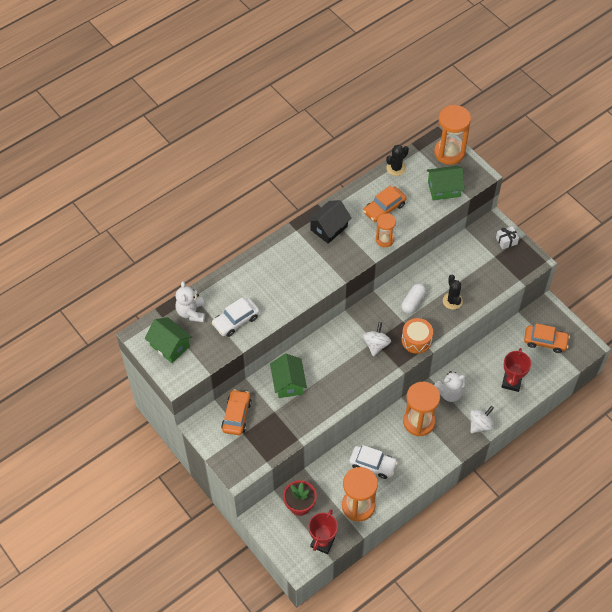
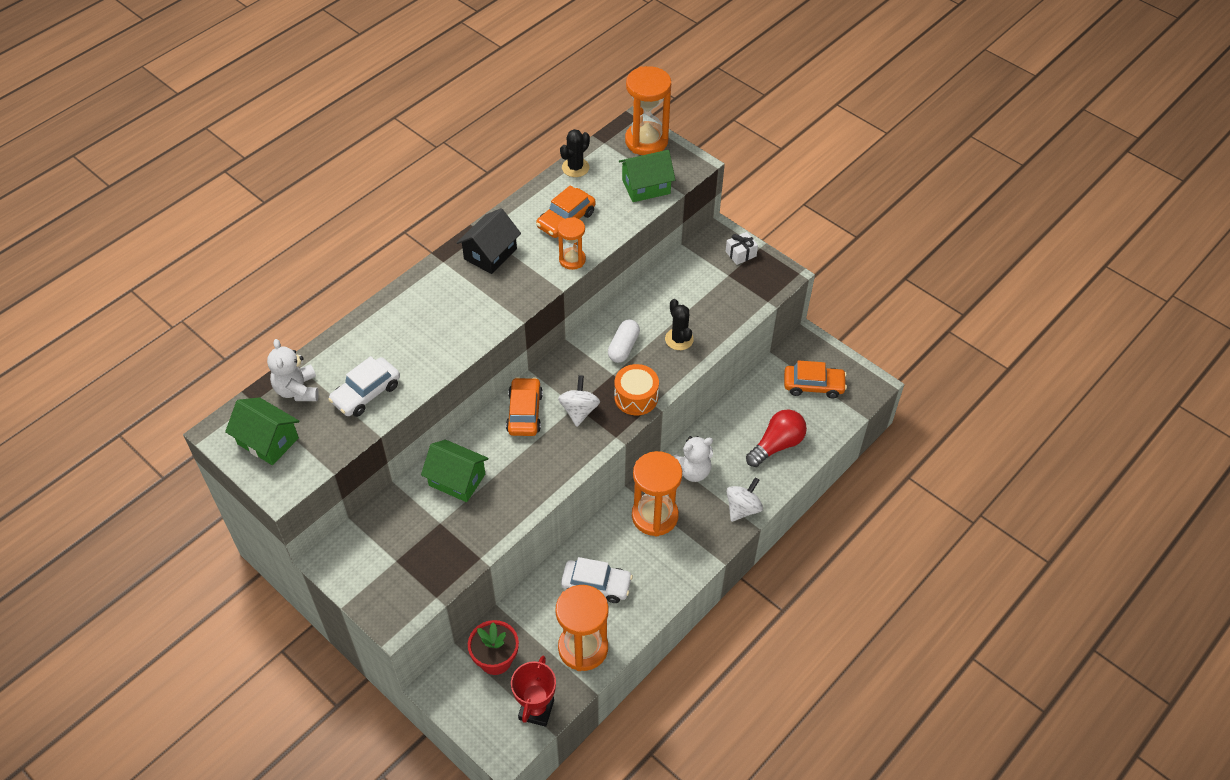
camera: 10 degrees left, 5 degrees down
orange car [221,389,252,435] -> orange car moved to [506,377,543,436]
green house [270,354,307,398] -> green house turned 45 degrees counterclockwise [421,440,489,502]
red trophy [502,348,531,392] -> red light bulb [746,409,807,467]

